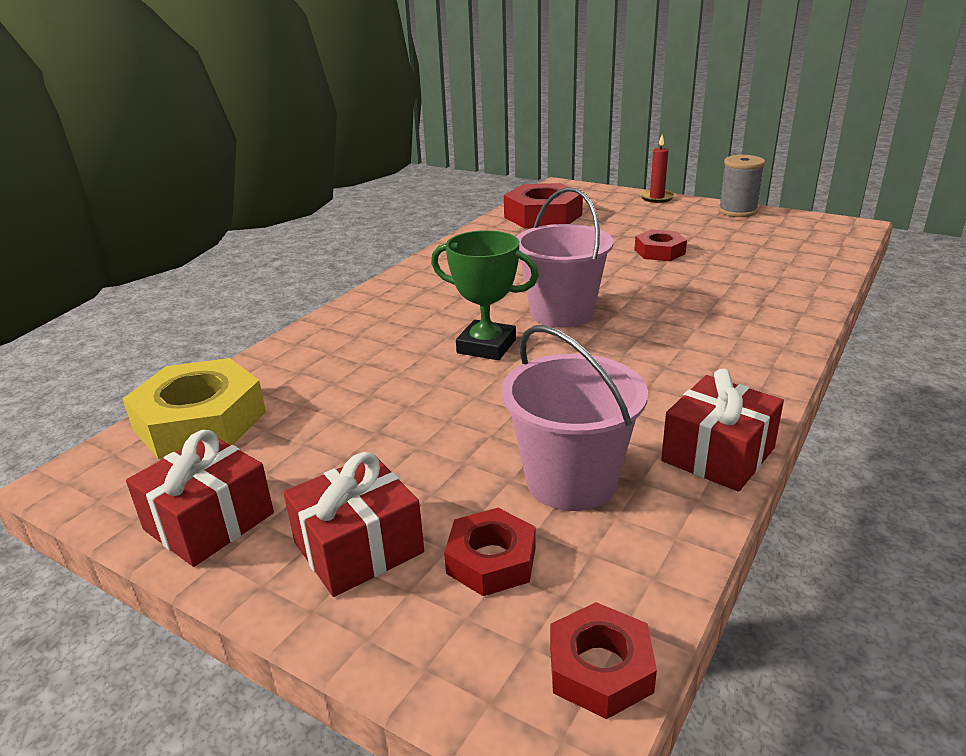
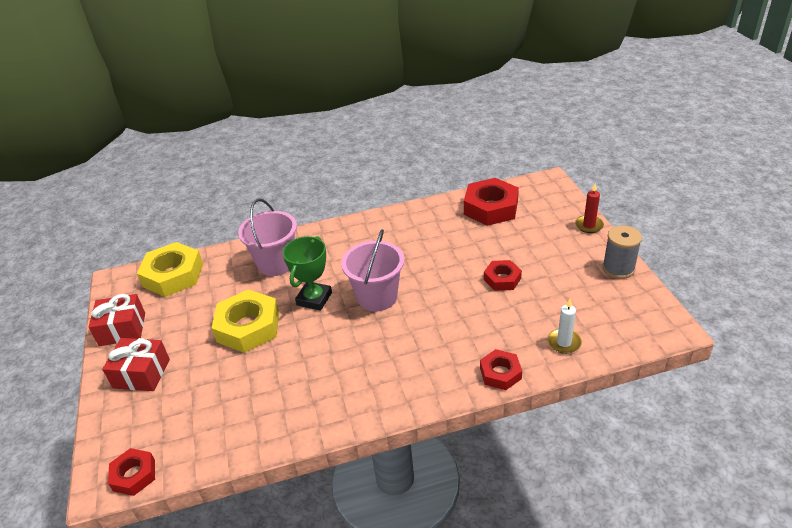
camera: 45 degrees right, 10 degrees up
green trophy [431,230,539,360] -> green trophy turned 45 degrees clockwise [283,236,332,311]
red nut [444,508,535,596] -> red nut moved to [480,349,522,390]
pink bucket [501,325,648,511] -> pink bucket moved to [238,199,297,276]
red gift [661,369,784,492] -> none
none -> yellow nut [212,289,279,353]
none -> white candle [547,299,582,354]

